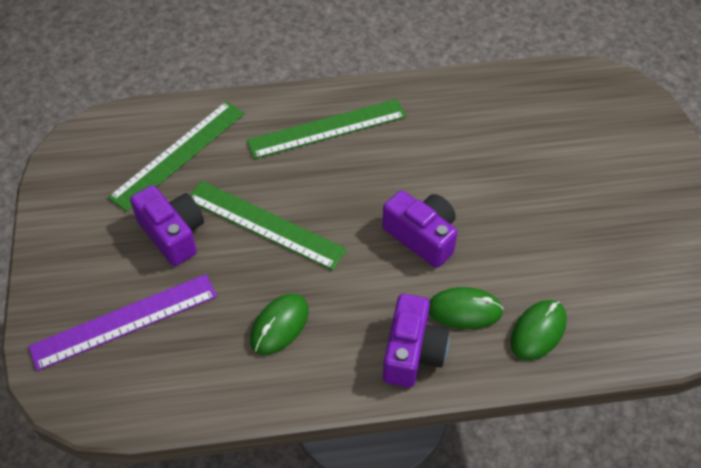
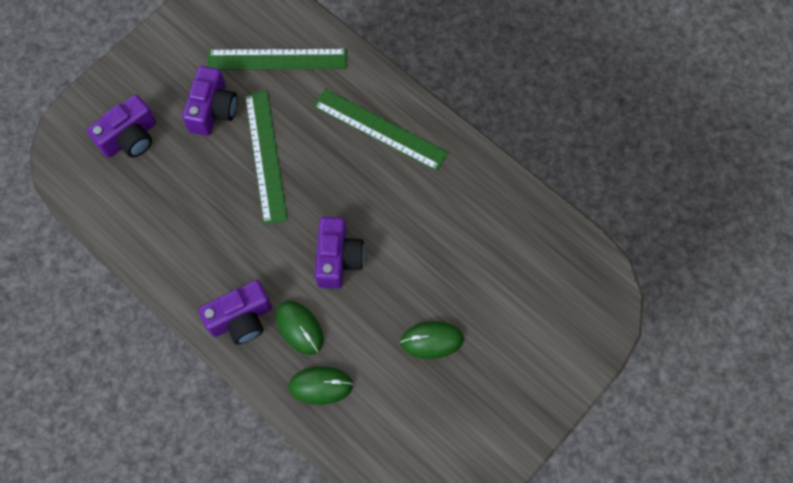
camera: 50 degrees right, 15 degrees up
purple ruler [28,274,217,371] -> purple camera [87,94,156,158]
green mouse [250,294,309,355] -> green mouse moved to [400,321,464,359]

